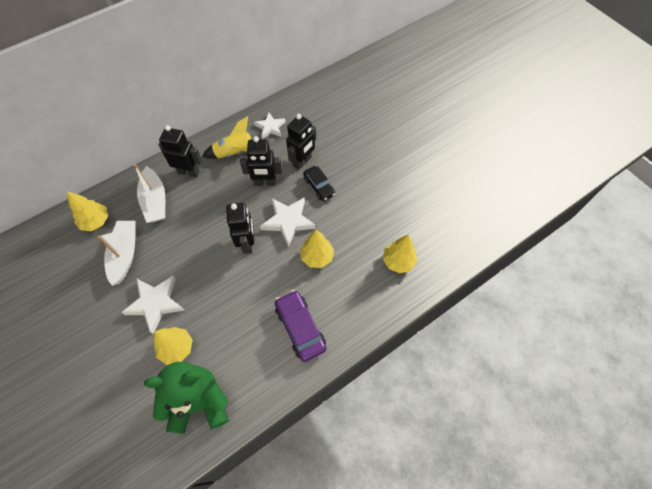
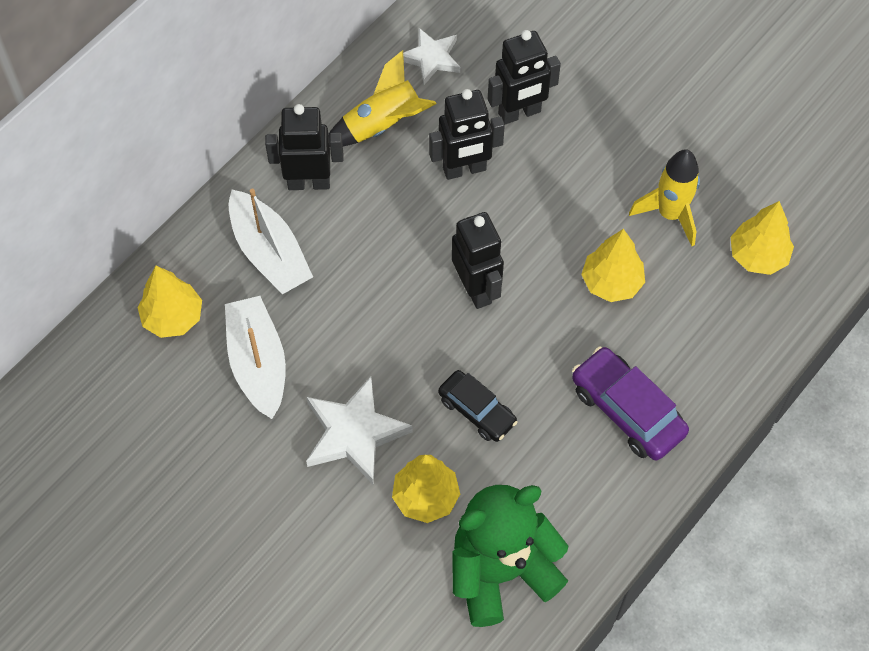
camera: 15 degrees left, 0 degrees up
white star [260,197,316,247] -> none
black robot [286,114,316,170] -> black robot turned 45 degrees clockwise [488,30,561,125]
black car [303,166,335,201] -> black car moved to [438,370,518,442]
none -> yellow rocket [629,149,700,246]

